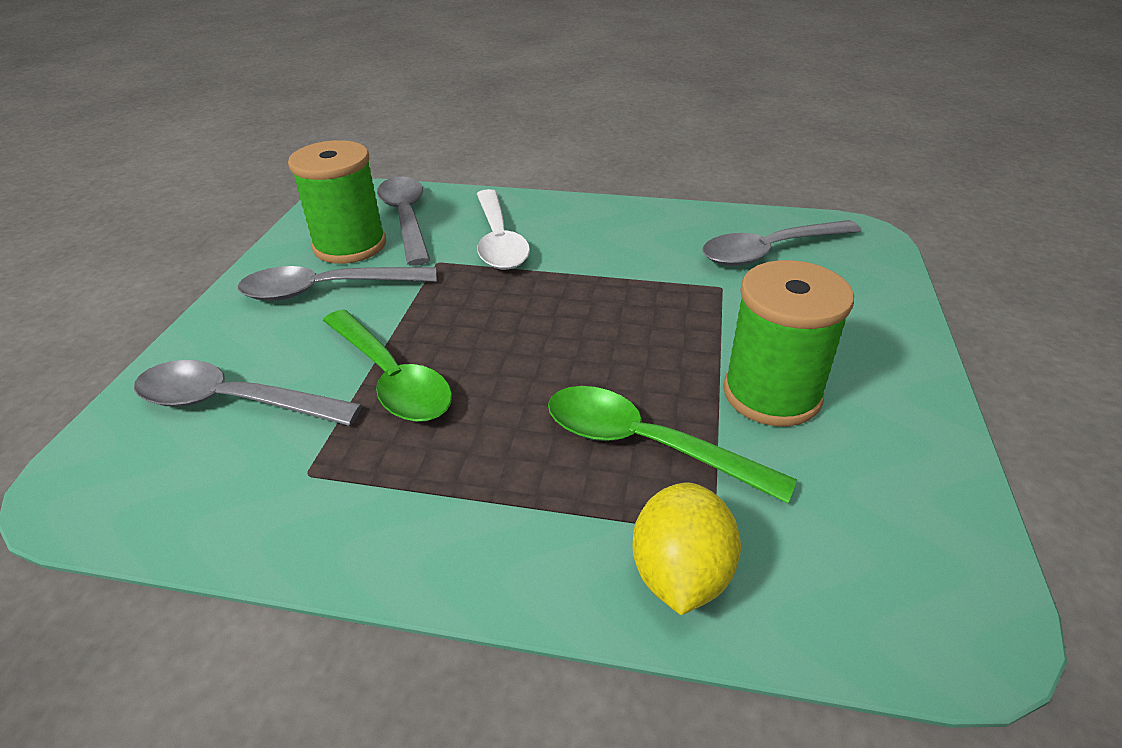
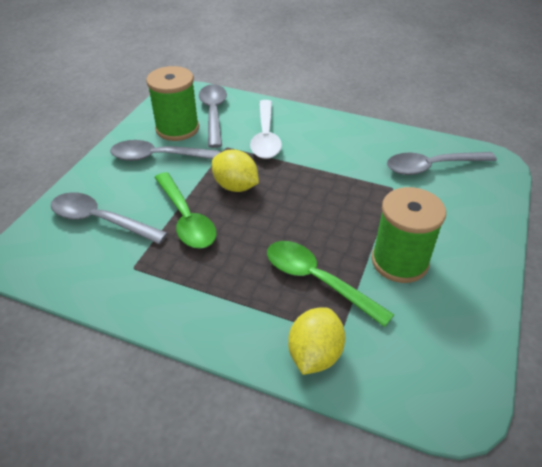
camera: 10 degrees right, 5 degrees up
none -> yellow lemon [212,149,259,192]

